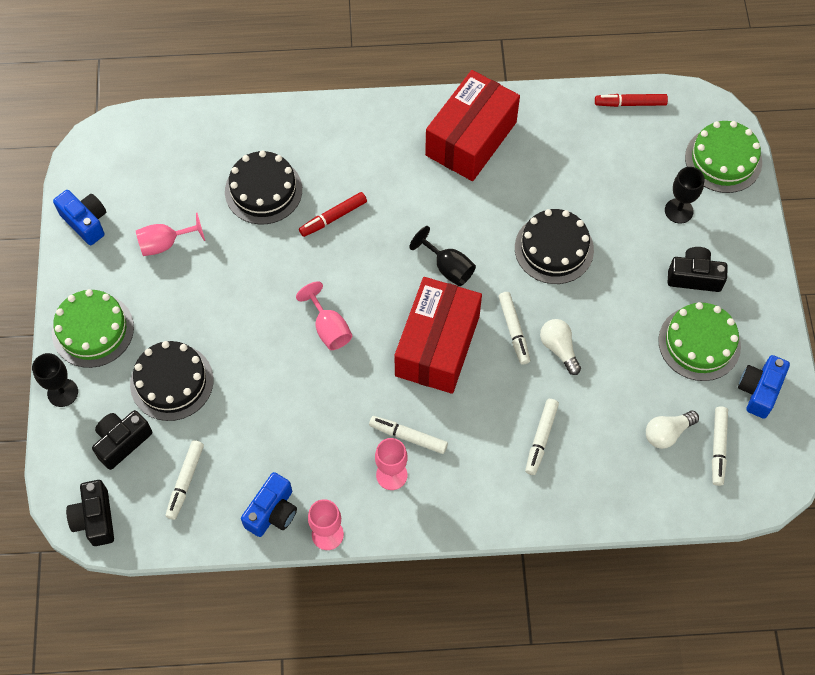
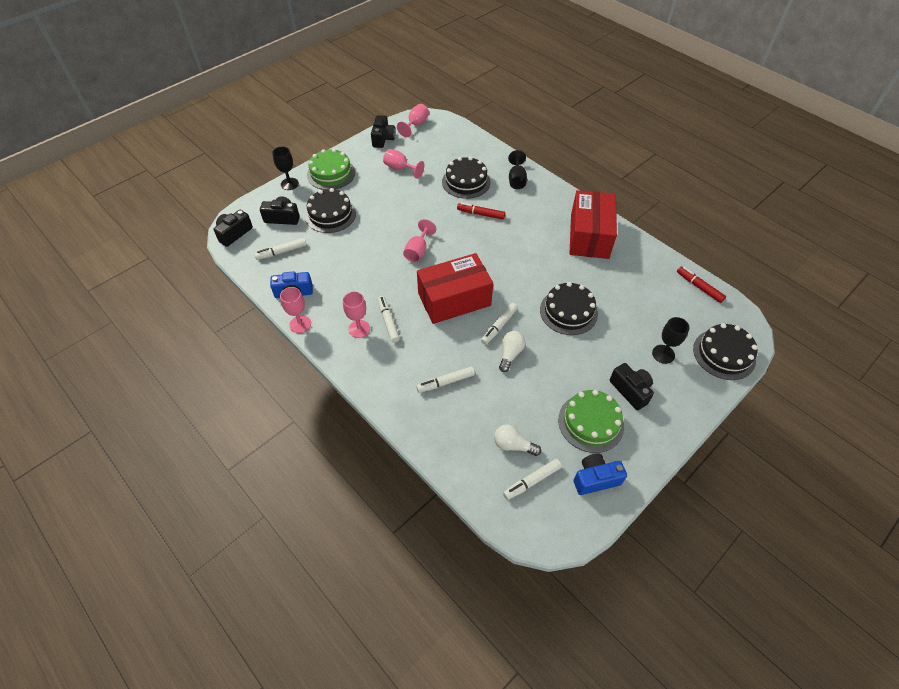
camera: 50 degrees right, 10 degrees down
blue camera [53,190,106,245] -> black camera [371,115,395,148]
black goblet [409,226,476,286] -> black goblet moved to [508,150,527,189]
red box [425,70,520,181] -> red box turned 75 degrees counterclockwise [570,190,617,259]
green cake [685,121,762,193] -> black cake [693,323,758,380]
none -> pink goblet [397,104,429,137]

